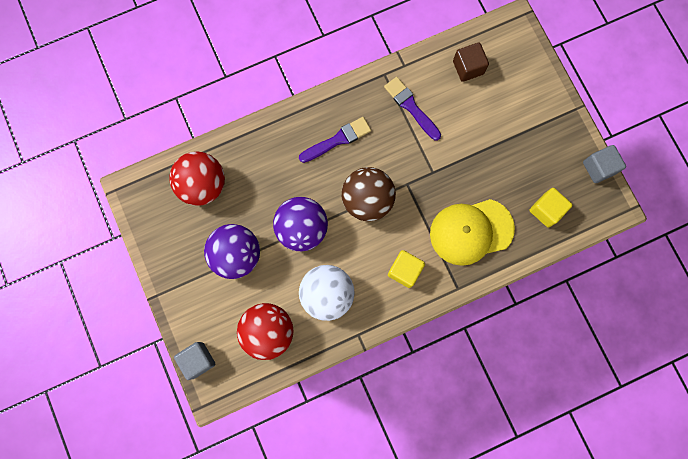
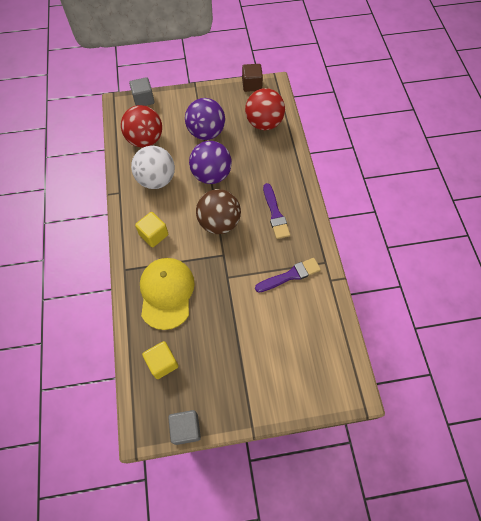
camera: 105 degrees right, 15 degrees down
brown cube [453,43,489,82] -> brown cube moved to [242,64,263,92]

